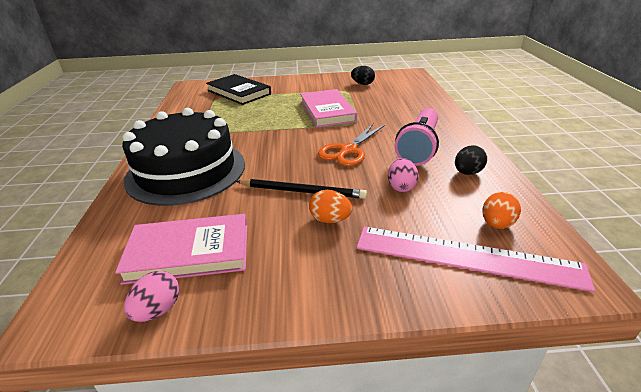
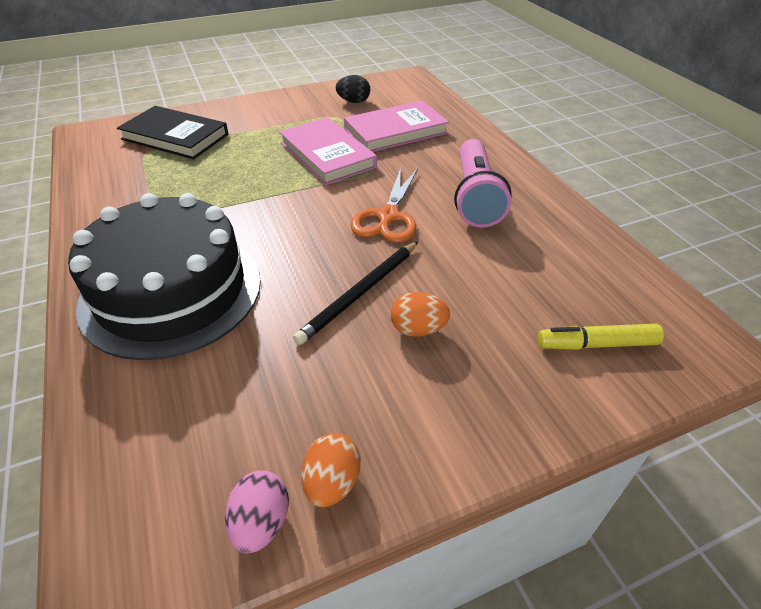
camera: 20 degrees left, 10 degrees up
pink book [115,214,247,285] -> pink book moved to [344,100,449,152]
black pencil [236,179,367,199] -> black pencil turned 135 degrees clockwise [293,241,418,345]
pink ruler [357,226,595,292] -> yellow marker [537,324,664,350]
pink egg [388,158,419,192] -> none
black egg [455,145,487,175] -> none
orange egg [482,192,521,229] -> orange egg moved to [301,433,361,507]

